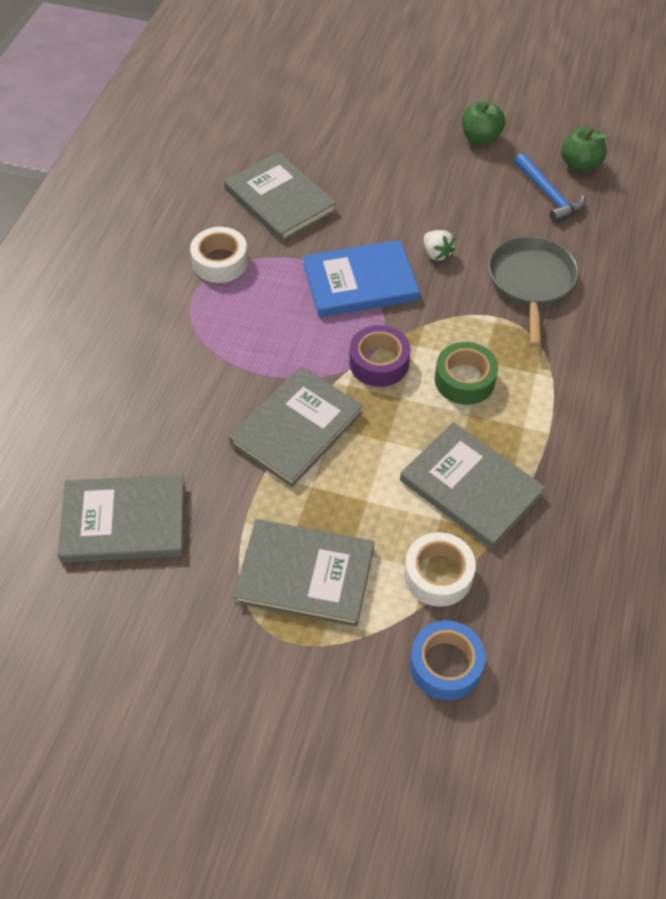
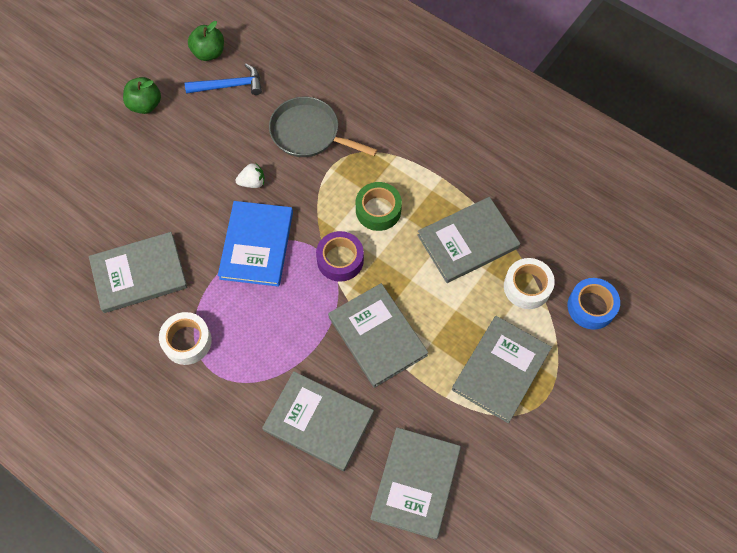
camera: 70 degrees left, 10 degrees up
none -> grey book [262,371,374,471]

